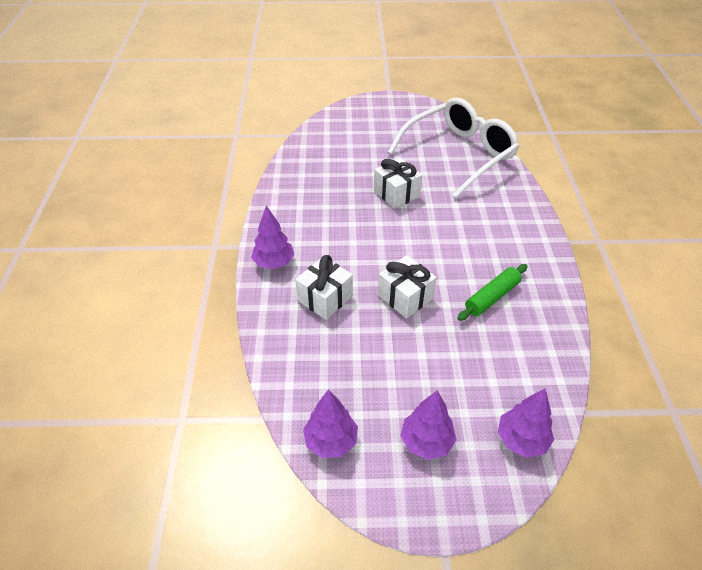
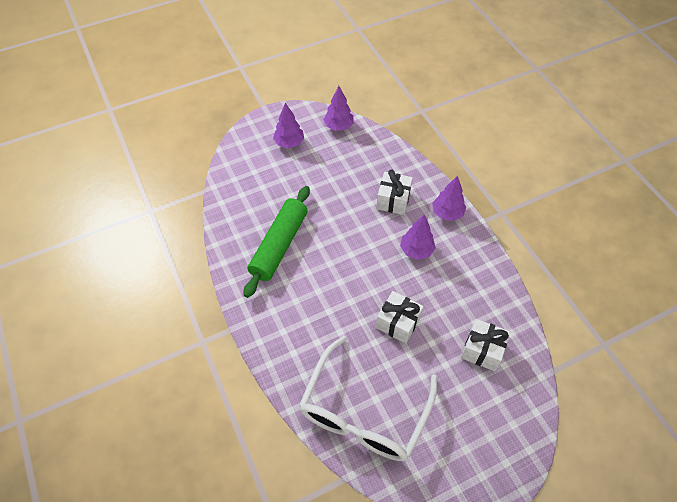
camera: 155 degrees right, 10 degrees up
white gift [378,255,437,319] -> white gift moved to [461,319,510,371]
green rolling pin [457,264,528,321] -> green rolling pin [244,186,310,298], size x1.70
purple tree [498,388,554,458] -> purple tree moved to [400,215,436,260]

